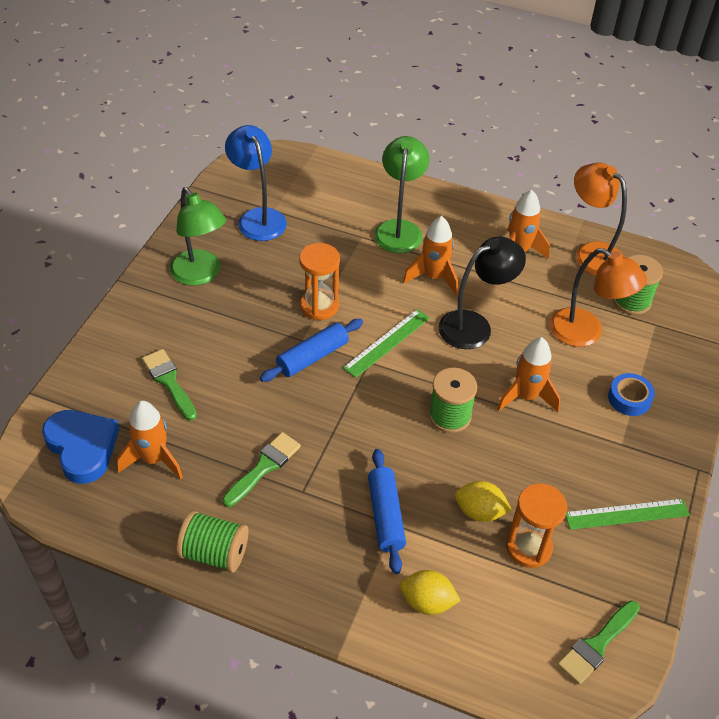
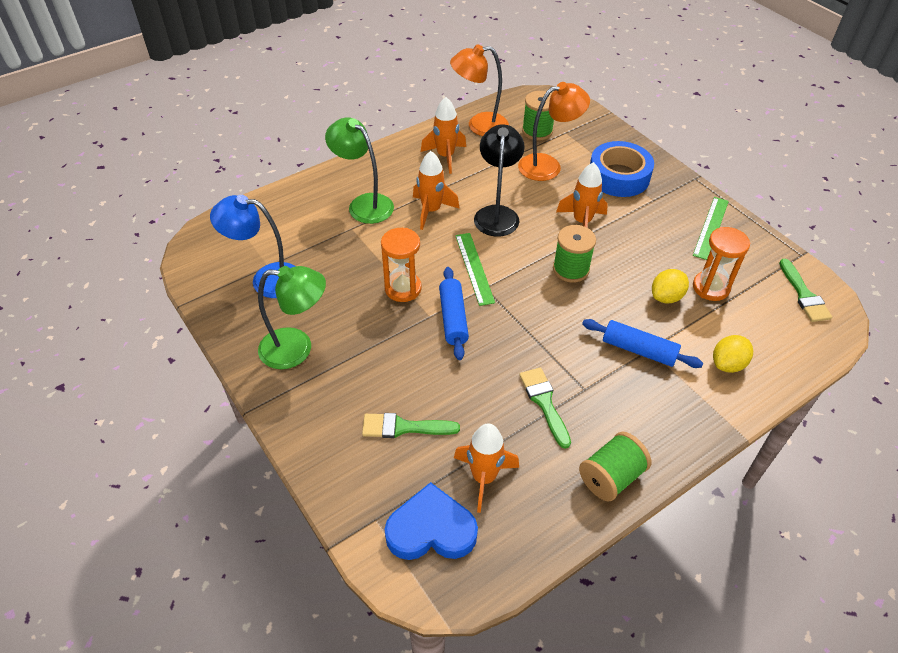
camera: 55 degrees left, 0 degrees up
blue tape [608,373,655,416] -> blue tape [590,141,654,197], size x1.84

